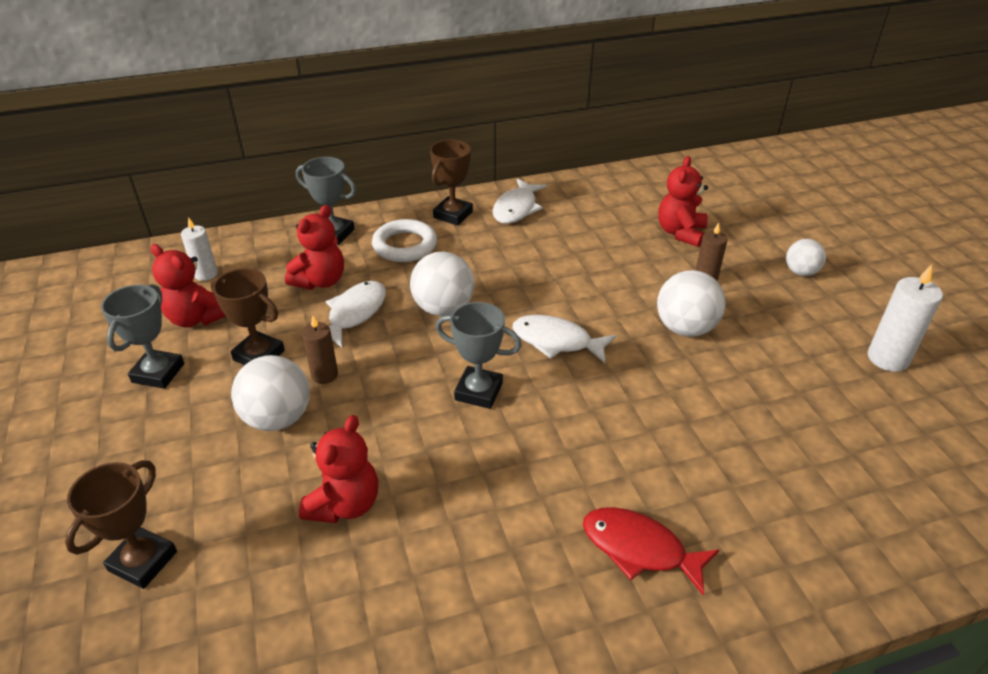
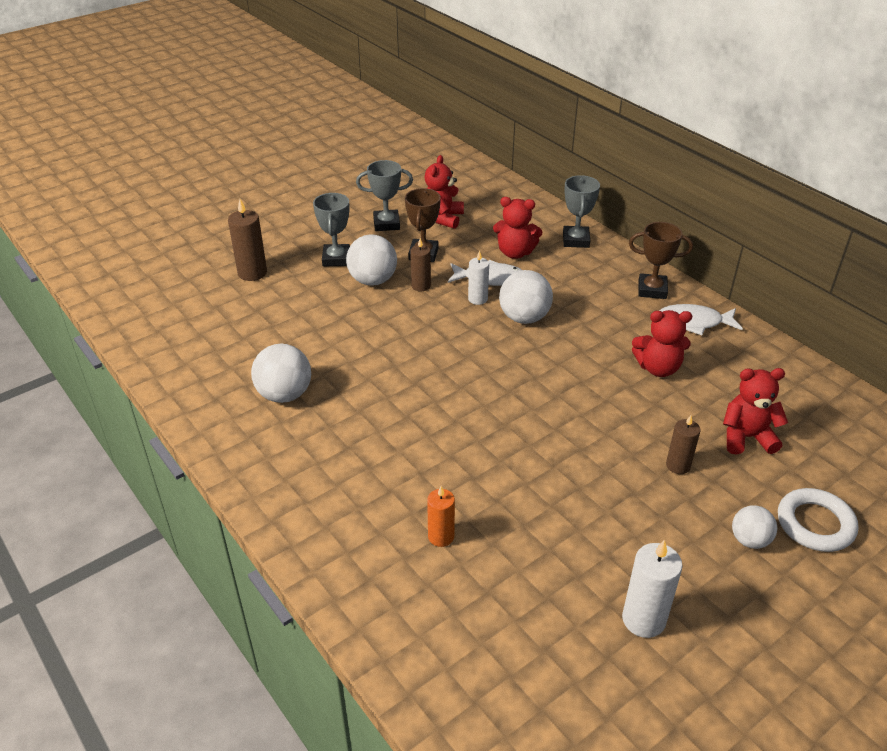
camera: 70 degrees right, 0 degrees up
brown trophy [65,460,177,589] -> brown candle [228,199,267,281]
white candle [181,217,218,281] -> white candle moved to [468,250,489,305]
red teddy bear [299,415,378,523] -> red teddy bear moved to [632,310,692,377]
white ring [372,219,437,262] -> white ring moved to [778,488,858,552]
grey trophy [435,302,522,409] -> grey trophy moved to [313,193,350,266]
white fish [512,315,616,363] -> none
red fish [583,507,719,596] -> none
white ball [657,270,726,337] -> white ball moved to [251,344,311,403]
none -> orange candle [427,486,455,547]

